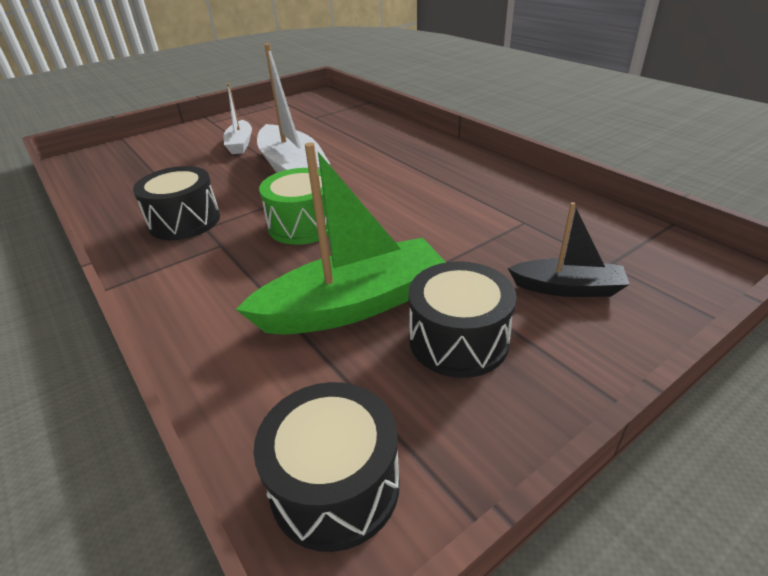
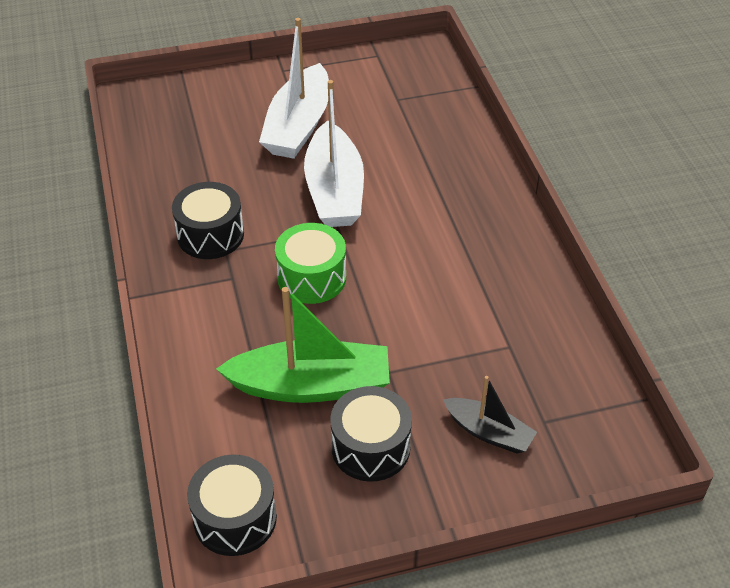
camera: 20 degrees right, 10 degrees up
white boat [224,83,252,154] -> white boat [259,18,329,159], size x1.79

